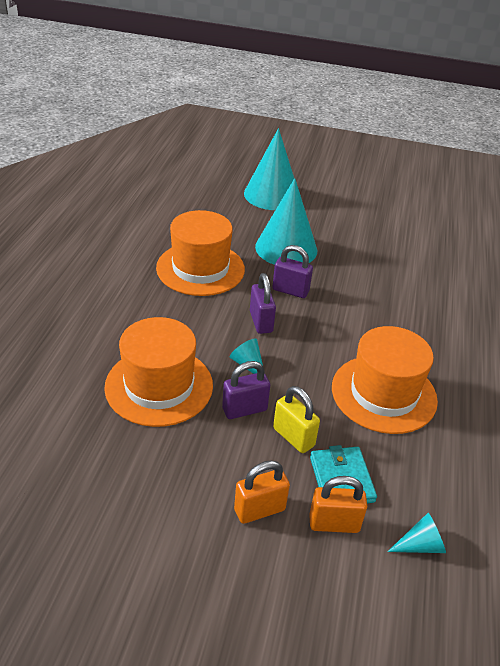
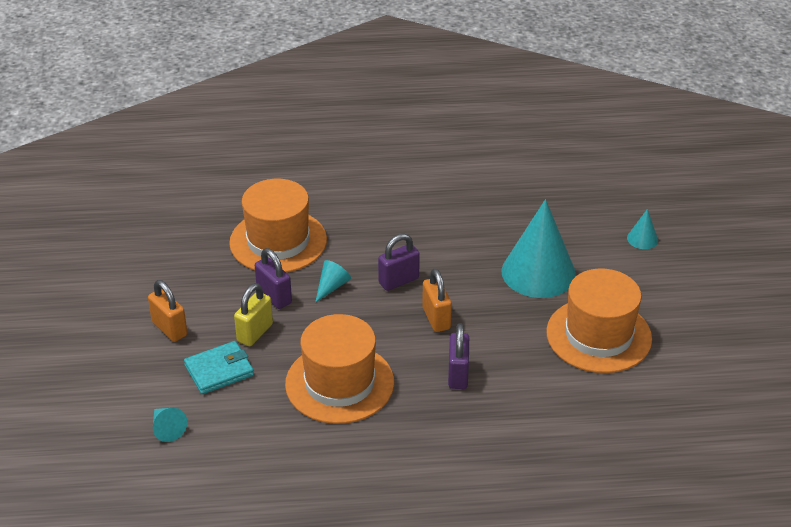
camera: 75 degrees right, 0 degrees up
orange hat [156,210,245,296] -> orange hat moved to [546,268,652,373]
turquoise cone [244,128,294,210] -> turquoise cone [627,209,658,249], size x0.43
purple padlock [272,245,313,298] -> purple padlock moved to [448,323,469,389]
orange padlock [309,476,367,533] -> orange padlock moved to [422,269,452,332]

